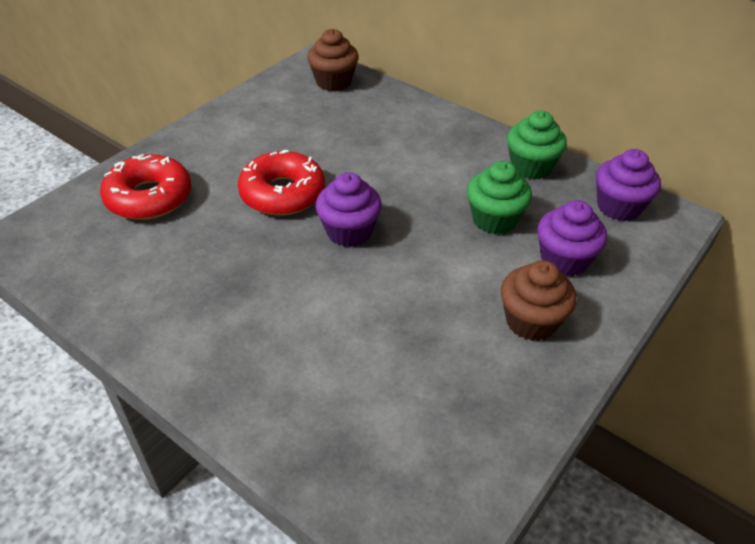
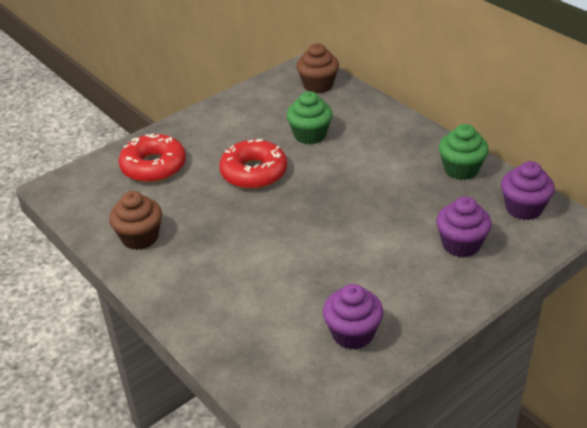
camera: 15 degrees right, 5 degrees down
purple cupcake [315,172,382,247] -> purple cupcake moved to [323,284,383,349]
green cupcake [467,161,532,234] -> green cupcake moved to [286,91,333,145]
brown cupcake [501,260,576,341] -> brown cupcake moved to [109,191,162,250]

